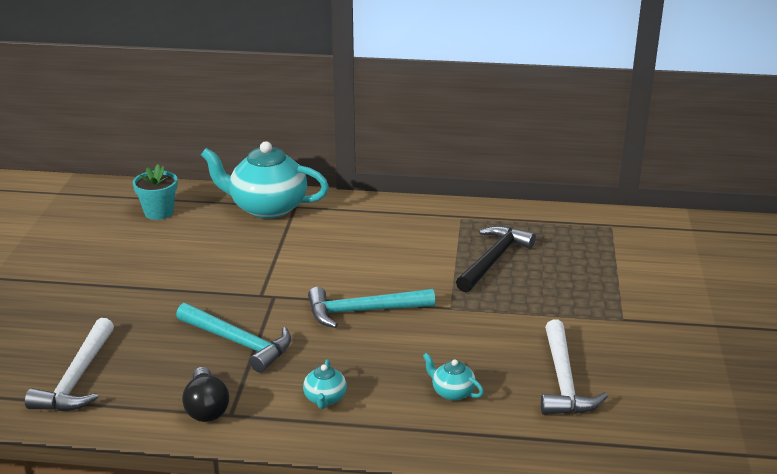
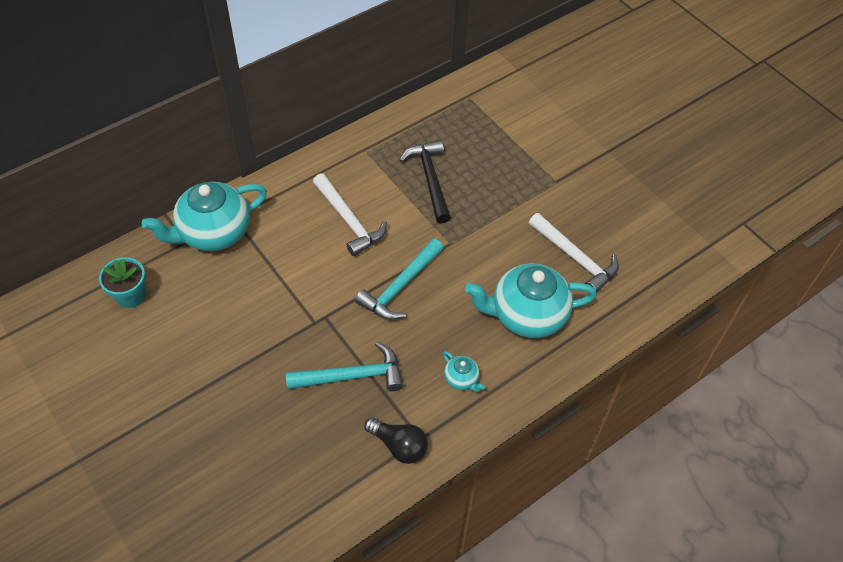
camera: 45 degrees left, 25 degrees up
white hammer [25,318,114,411] -> white hammer moved to [313,173,387,256]
turquoise teapot [423,352,484,401] -> turquoise teapot [465,264,597,338], size x2.31

